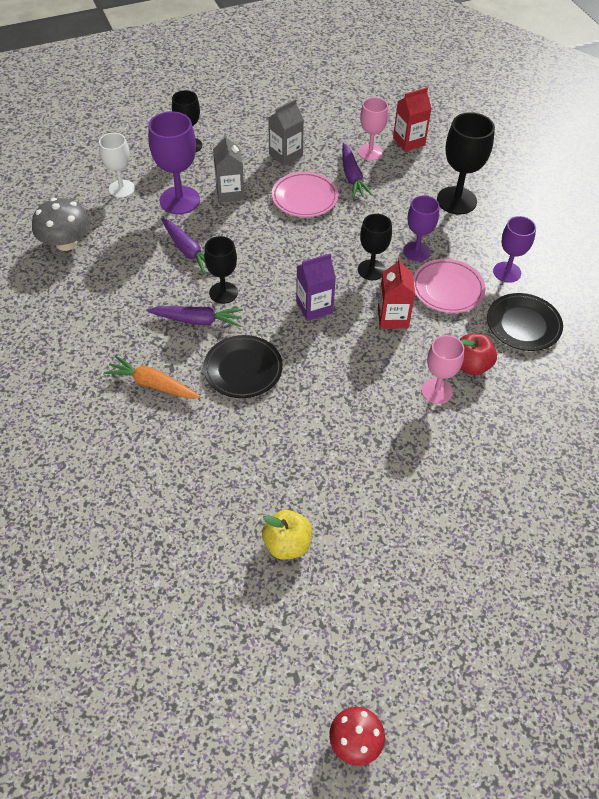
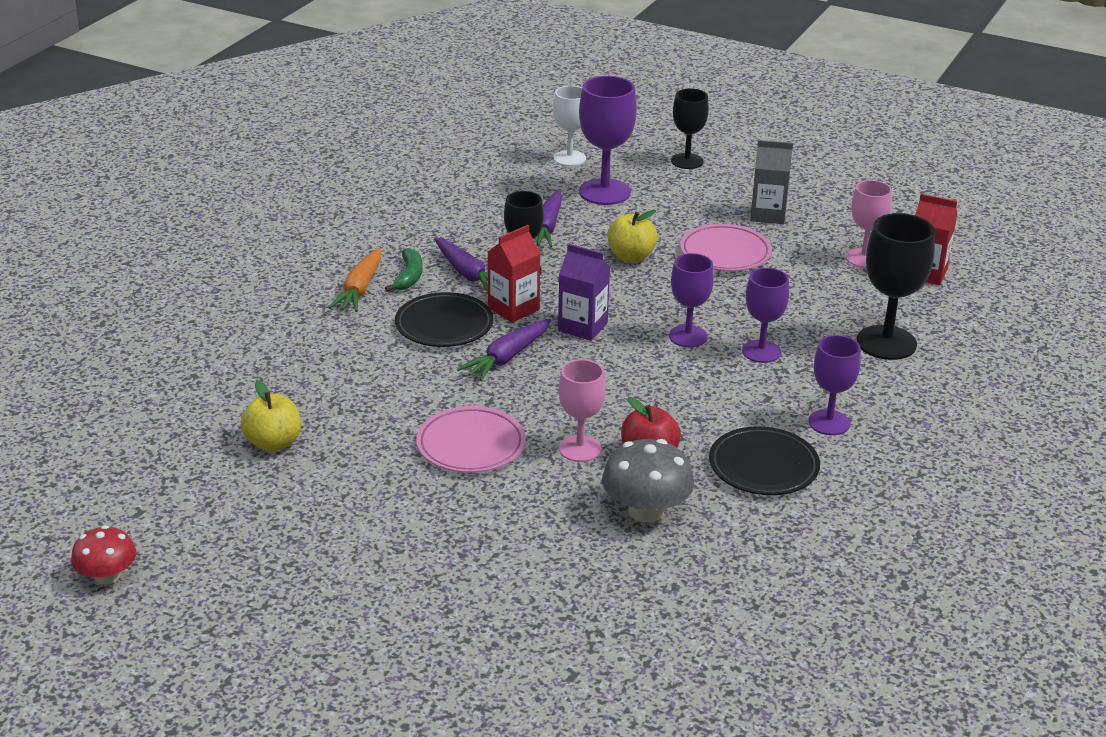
camera: 50 degrees right, 20 degrees down
grey mushroom [32,198,90,251] -> grey mushroom moved to [602,439,694,522]
orange carrot [104,355,200,398] -> orange carrot turned 150 degrees counterclockwise [328,247,382,312]
grey carton [213,133,244,203] -> none
purple carrot [342,143,373,198] -> purple carrot moved to [457,319,551,381]
black goblet [358,214,392,280] -> purple goblet [669,253,714,347]
red carton [378,258,415,329] -> red carton moved to [488,225,541,323]
pink plate [413,259,486,313] -> pink plate moved to [416,406,526,473]
none -> green banana [385,248,423,292]
none -> yellow apple [607,210,658,262]

